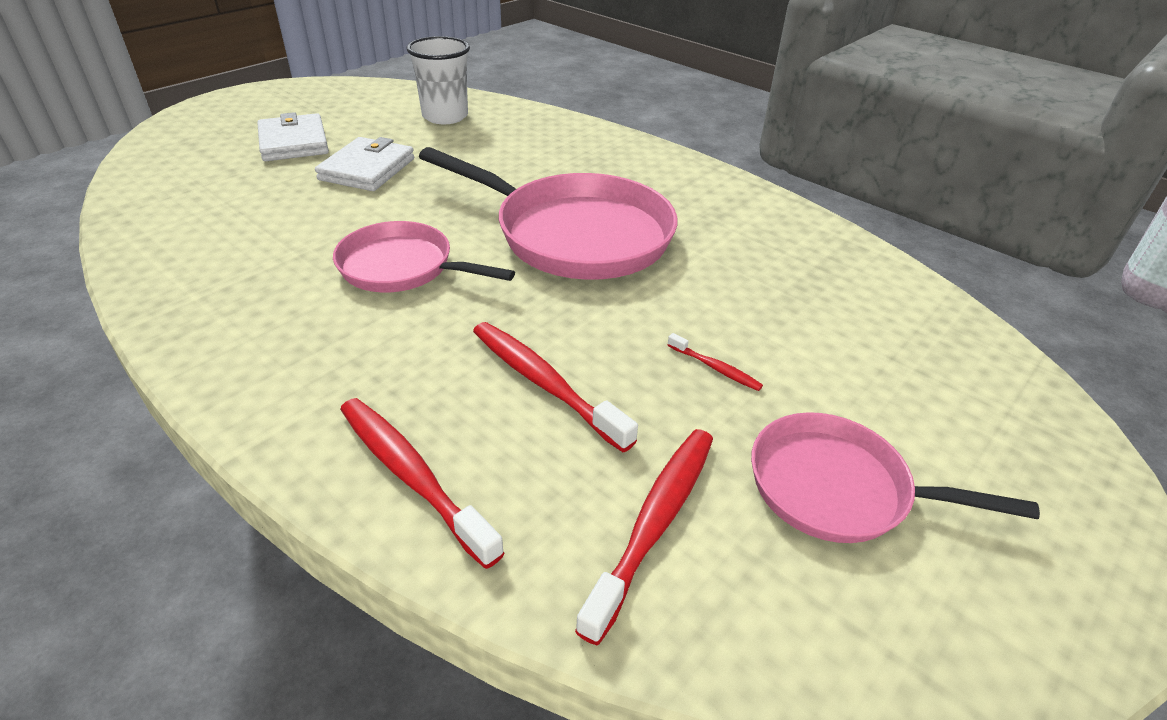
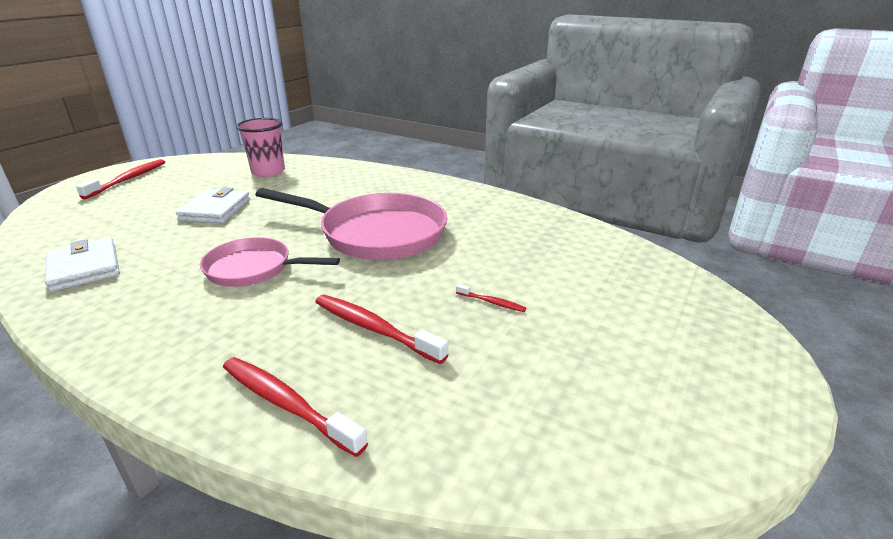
camera: 10 degrees left, 10 degrees down
white wallet [257,112,329,161] -> white wallet moved to [45,237,120,292]
white cup [407,36,470,124] -> pink cup [236,118,285,177]
red toothbrush [575,429,713,645] -> red toothbrush moved to [76,159,165,199]
pink pan [751,412,1040,543] -> none

